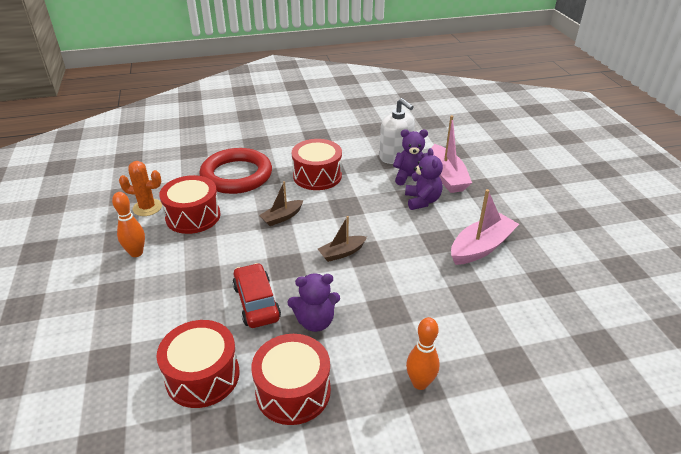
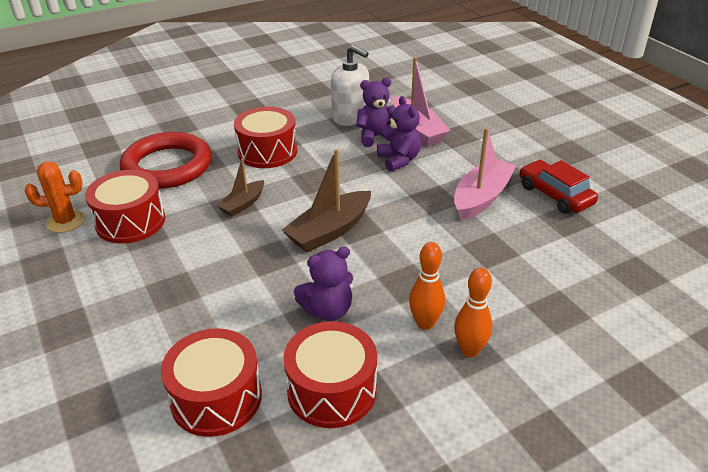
camera: 15 degrees left, 0 degrees up
orange bowling pin [112,192,145,257] -> orange bowling pin moved to [409,242,445,330]
red car [232,263,281,328] -> red car moved to [519,160,598,214]
brown boat [318,216,367,262] -> brown boat [282,149,371,253], size x1.70

